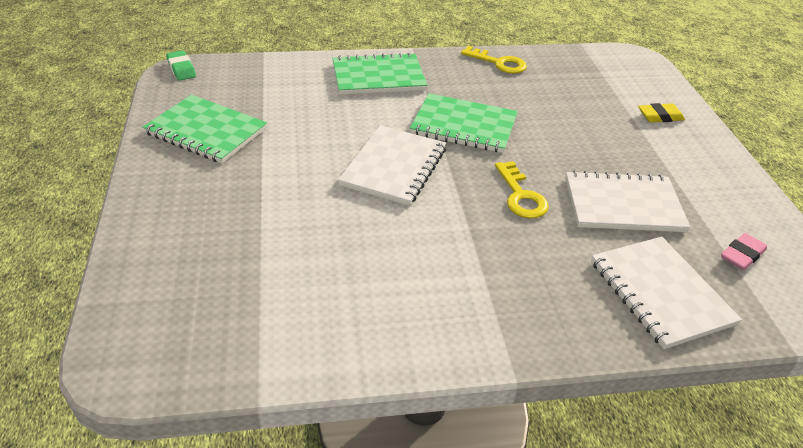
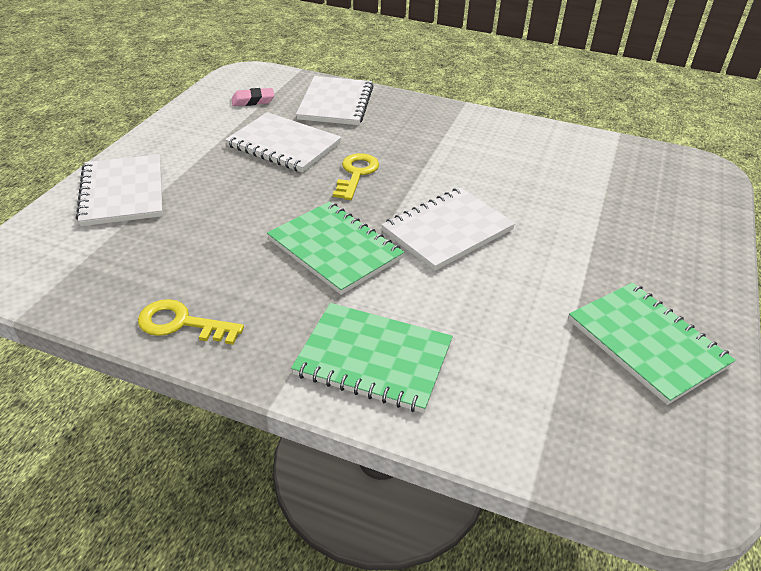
camera: 150 degrees left, 0 degrees up
green eraser [166,50,196,81] -> none
yellow key [461,46,527,74] -> yellow key turned 45 degrees counterclockwise [138,299,244,345]
yellow eraser [638,103,685,122] -> white notebook [76,154,163,226]

